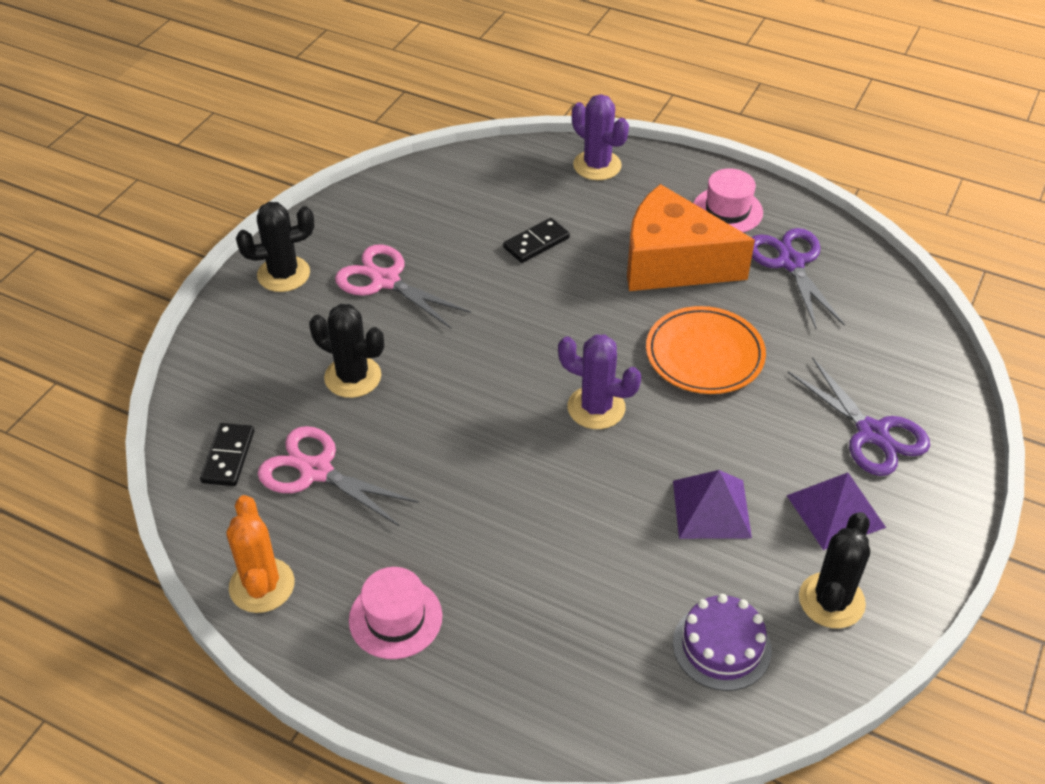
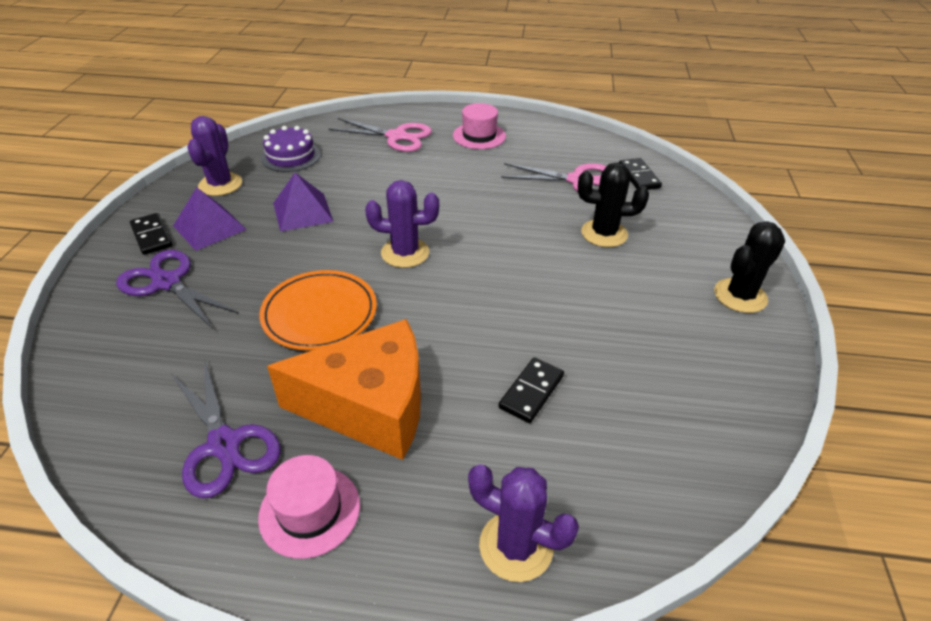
camera: 160 degrees right, 5 degrees down
orange cactus [226,495,295,613] -> none
pink scissors [335,245,471,328] -> pink scissors moved to [329,118,432,152]
black cactus [799,512,870,629] -> purple cactus [187,116,242,196]
none -> black domino [130,213,172,255]

